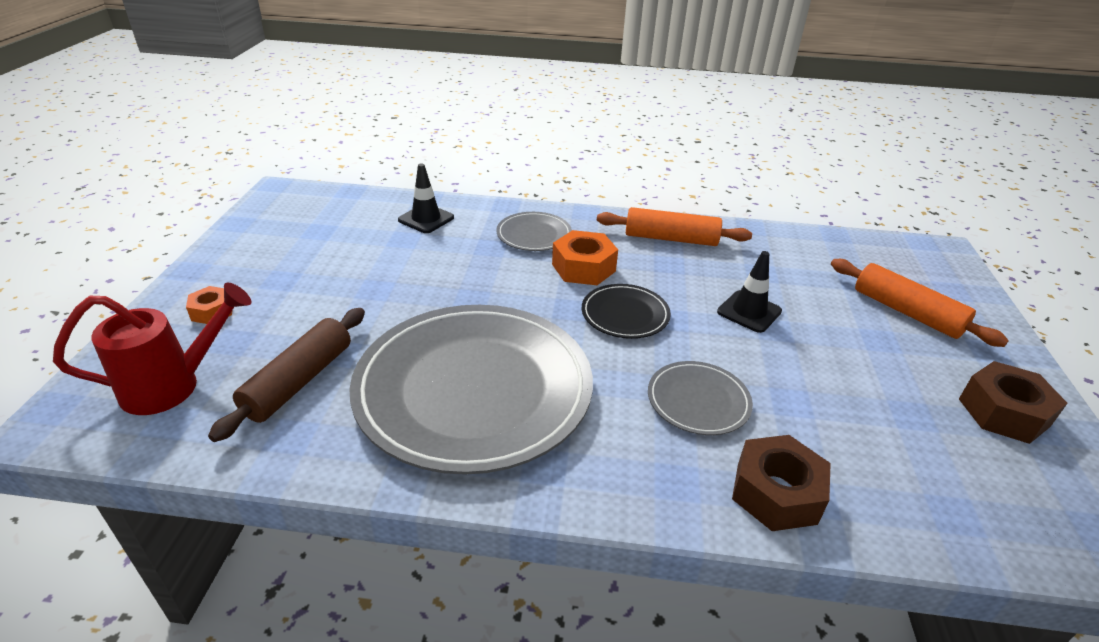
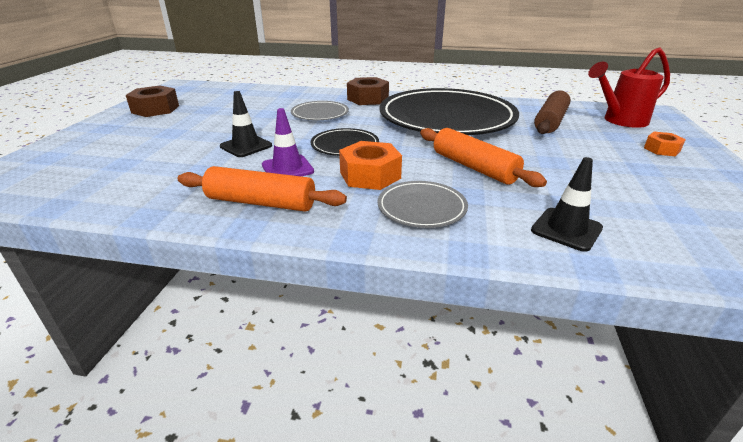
camera: 175 degrees left, 5 degrees down
grey plate [349,305,593,475] -> black plate [379,88,519,135]
brown nut [732,435,831,531] -> brown nut moved to [347,77,389,105]
orange rolling pin [831,259,1009,347] -> orange rolling pin moved to [420,128,547,187]
none -> purple traffic cone [262,108,314,176]

